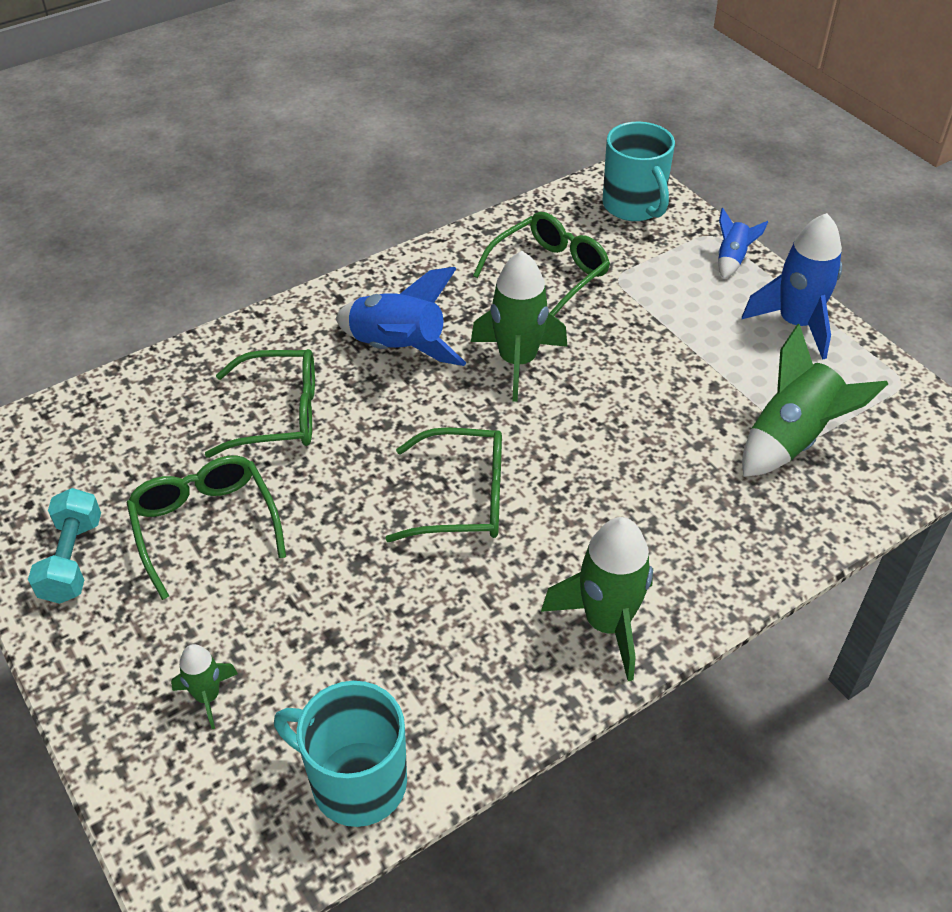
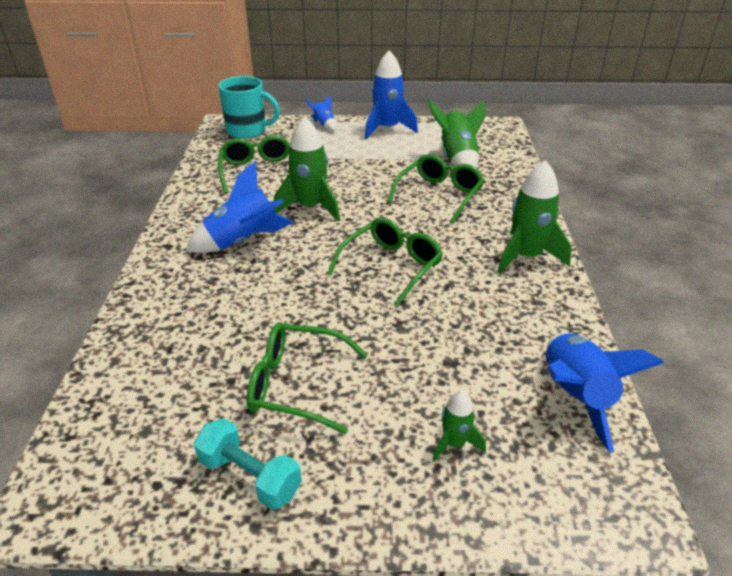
camera: 55 degrees left, 10 degrees down
green glasses [205,349,315,458] -> green glasses moved to [387,154,485,224]
turquoise mug [274,681,407,827] -> blue rocket [546,333,664,453]

